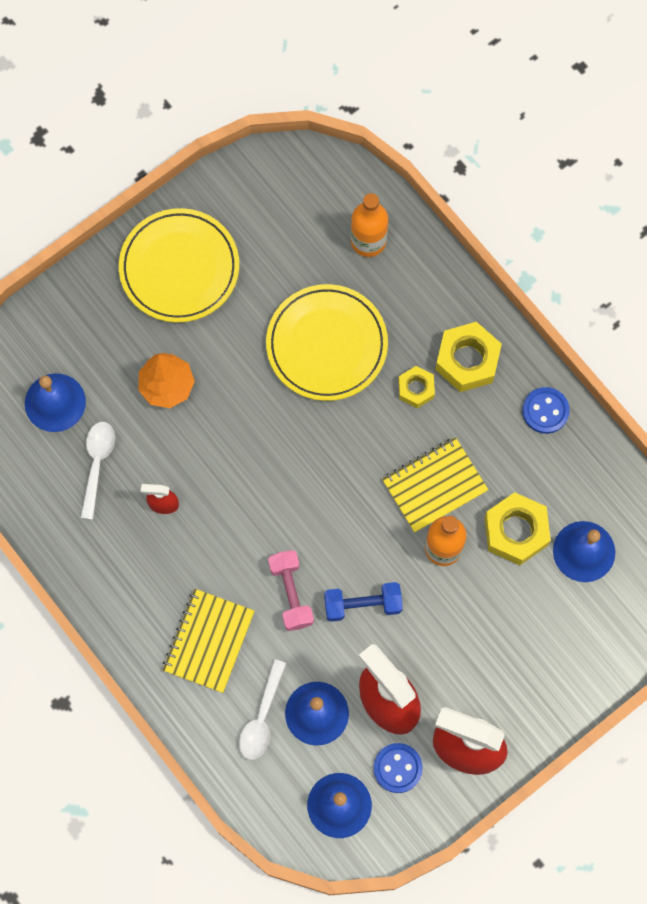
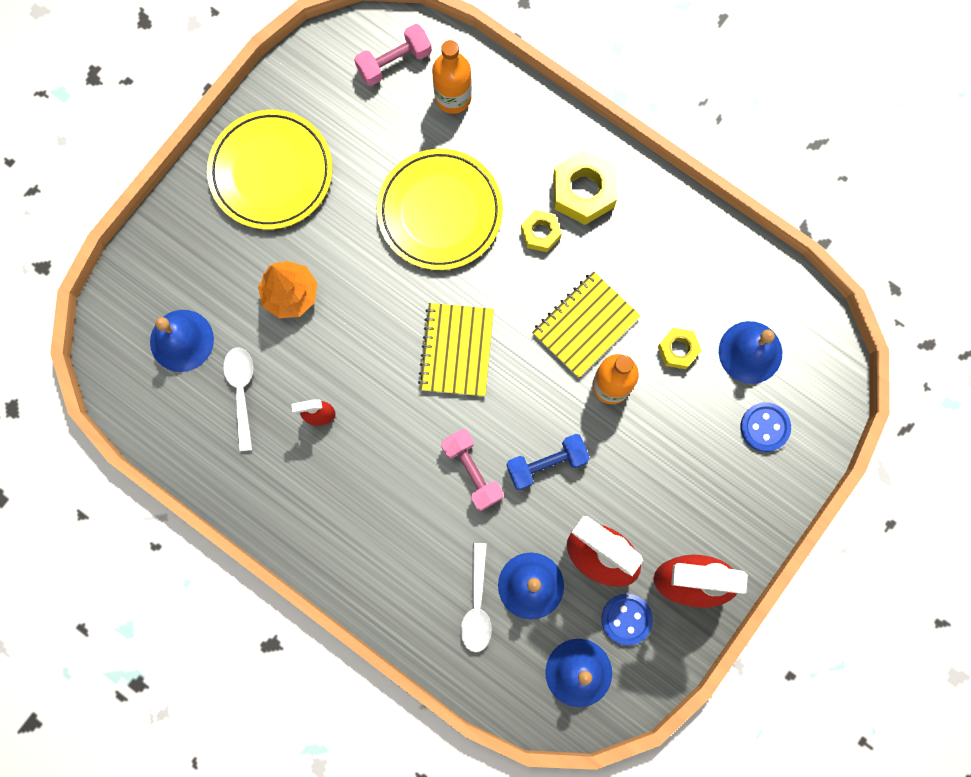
camera: 15 degrees left, 5 degrees up
yellow notebook [163,589,255,693] -> yellow notebook moved to [418,303,494,396]
yellow nut [484,492,551,565] -> yellow nut [658,328,702,369], size x0.59
blue button [522,387,570,434] -> blue button moved to [741,402,791,452]
none -> pink dumbbell [354,24,432,86]

